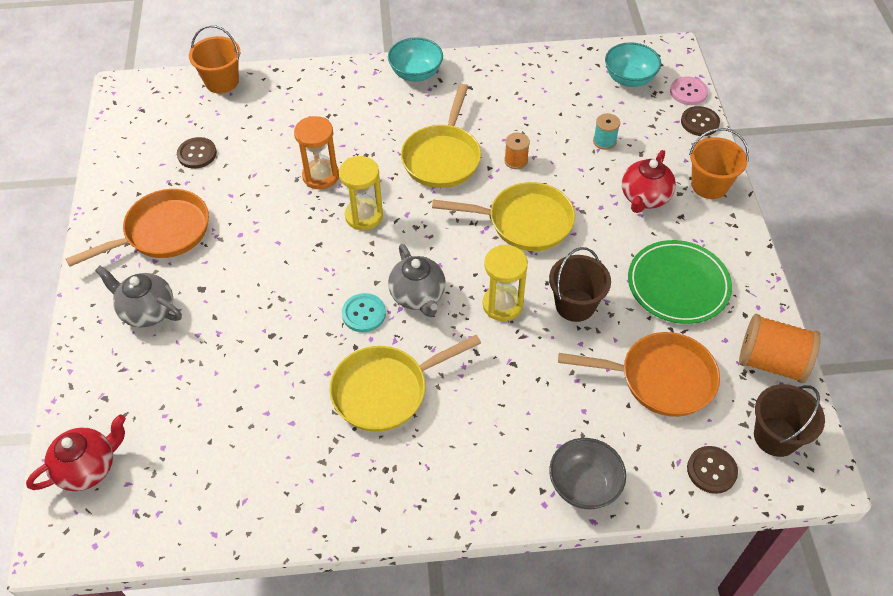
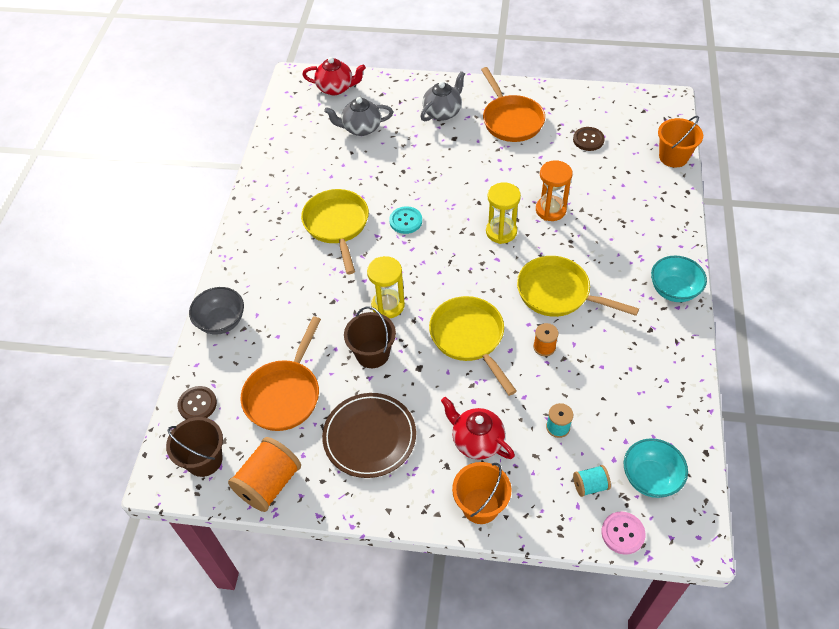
camera: 105 degrees right, 0 degrees up
red teapot [26,414,126,491] -> red teapot turned 60 degrees counterclockwise [302,57,366,95]
grey teapot [388,244,446,317] -> grey teapot moved to [324,97,393,136]
yellow pan [432,182,575,251] -> yellow pan turned 135 degrees clockwise [429,296,517,396]
green plate [628,240,732,324] -> brown plate [322,393,416,478]
brown button [681,106,720,136] -> none
none -> turquoise spool [573,465,611,497]

